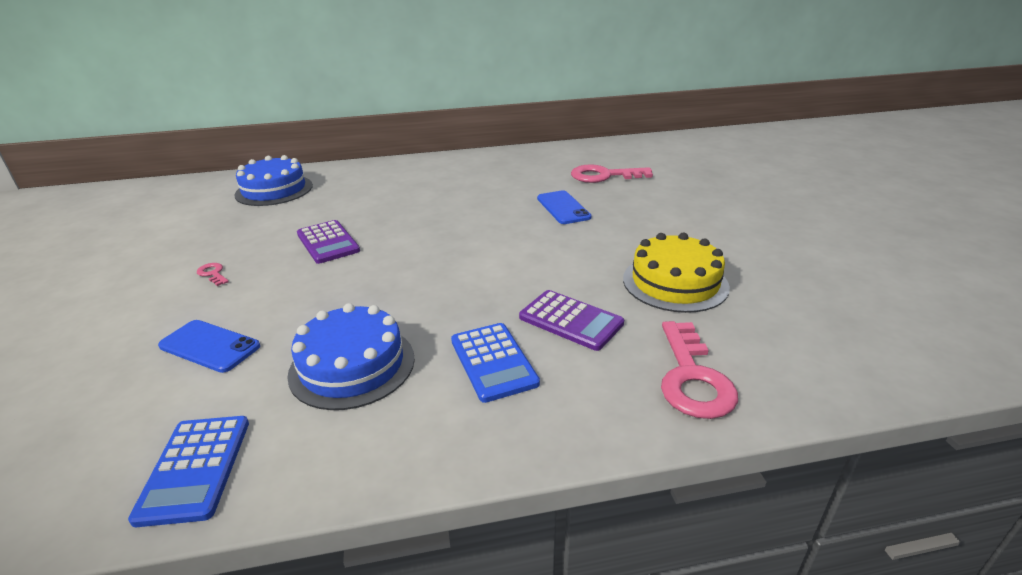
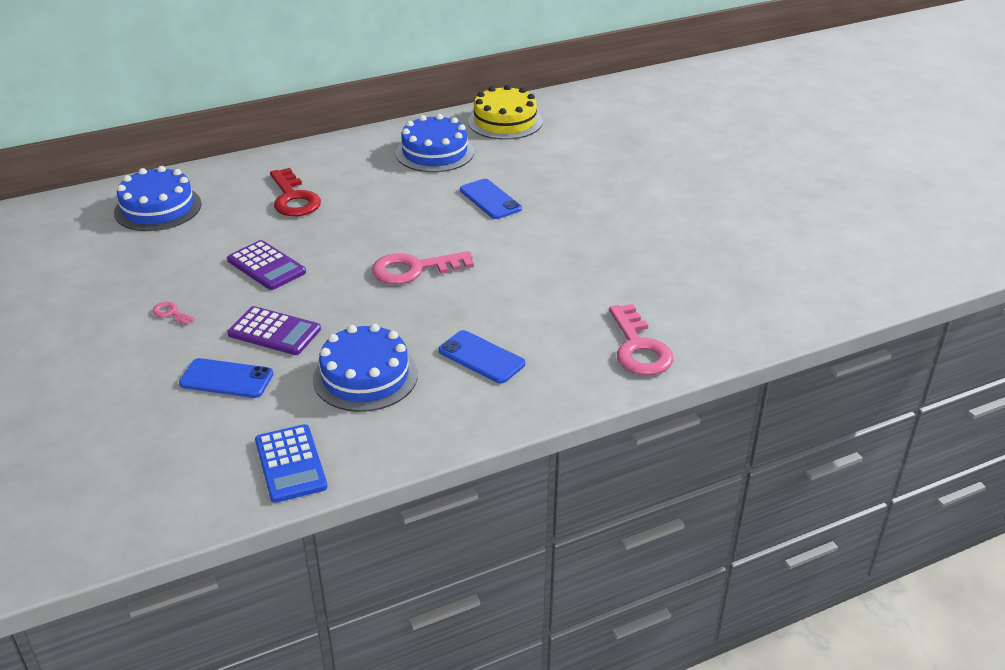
camera: 15 degrees left, 5 degrees up
blue calculator [451,323,540,403] -> blue phone [439,330,525,383]
purple calculator [519,290,624,351] -> purple calculator moved to [227,306,321,355]
pink key [571,164,653,183] -> pink key moved to [372,251,474,284]
yellow cake [623,233,730,313] -> yellow cake moved to [468,85,543,140]
none -> red key [270,168,321,216]
none -> blue cake [396,114,474,172]

